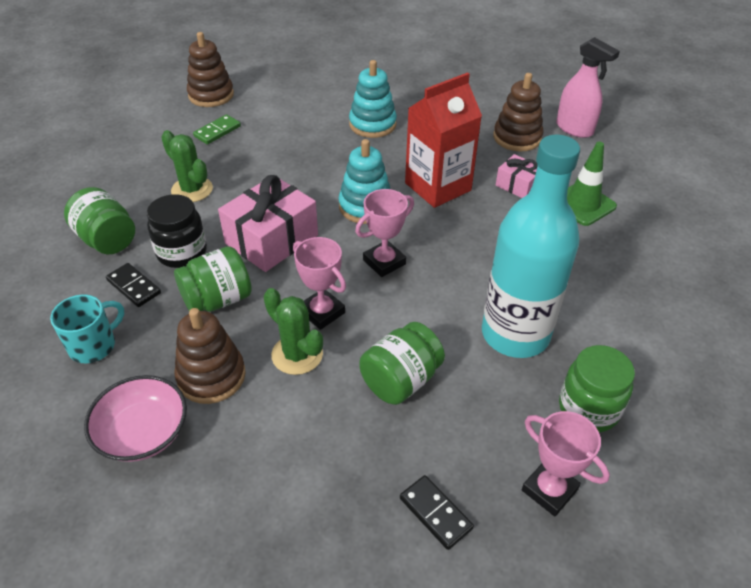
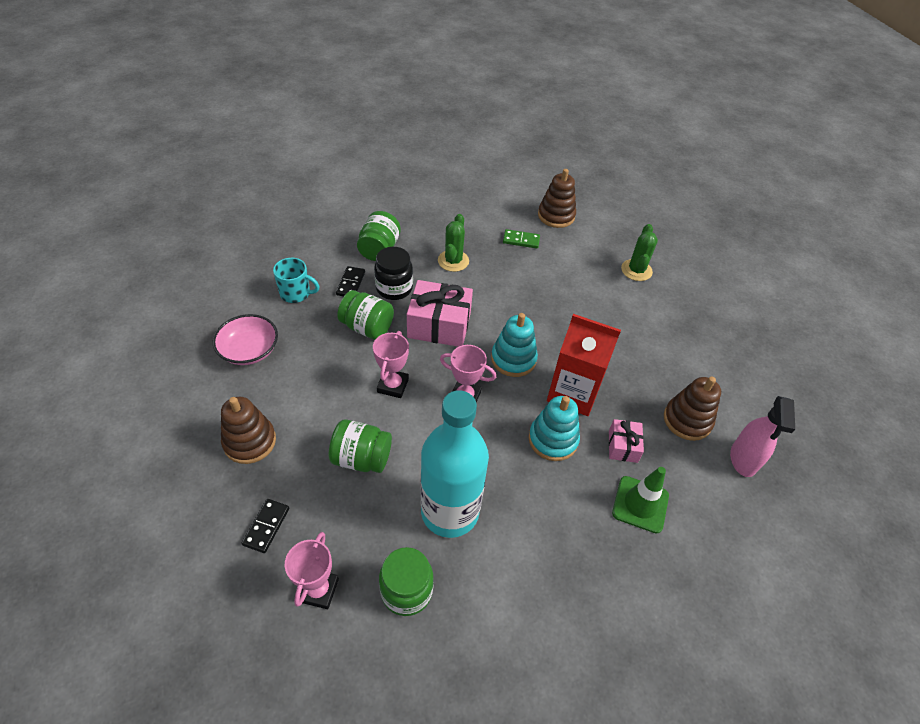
camera: 55 degrees right, 5 degrees up
brown stacking toy [174,308,246,404] -> brown stacking toy moved to [221,397,276,464]
green cactus [264,288,323,375] -> green cactus moved to [621,224,658,281]
turquoise stacking toy [349,60,397,138] -> turquoise stacking toy moved to [529,396,580,461]

